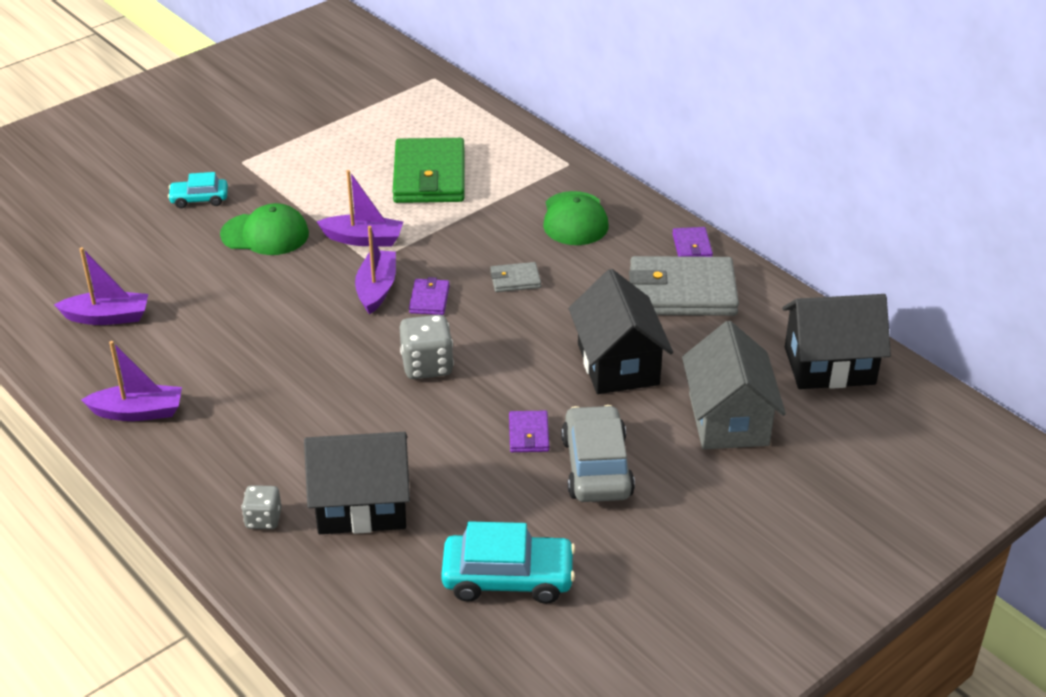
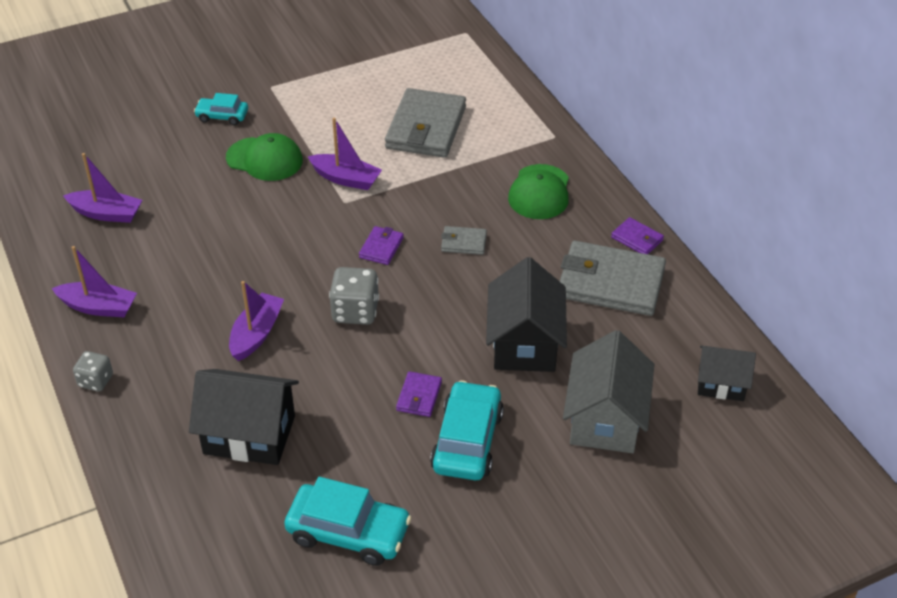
camera: 15 degrees right, 5 degrees up
grey dice [241,485,282,529] -> grey dice moved to [73,351,113,391]
purple boat [355,226,396,315] -> purple boat moved to [229,281,284,361]
green wallet [393,138,465,203] -> grey wallet [385,88,466,158]
grey car [561,405,635,502] -> turquoise car [430,380,504,480]
purple wallet [672,227,713,257] -> purple wallet turned 60 degrees counterclockwise [611,217,664,254]
black house [782,294,891,389] -> black house [698,345,756,401], size x0.61

